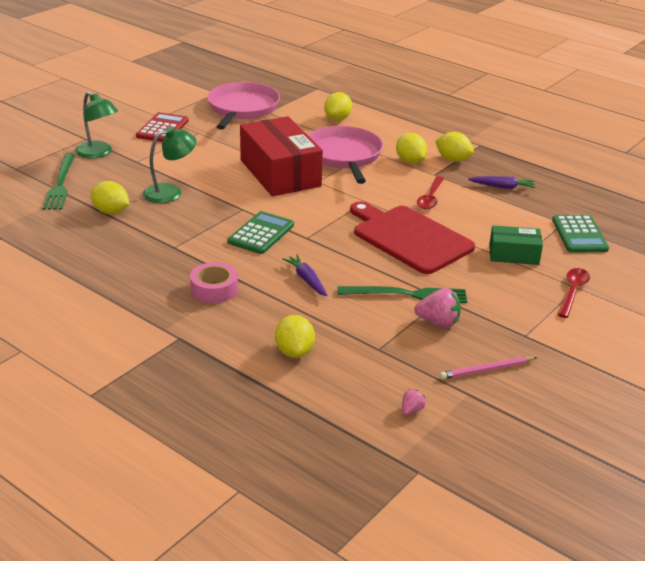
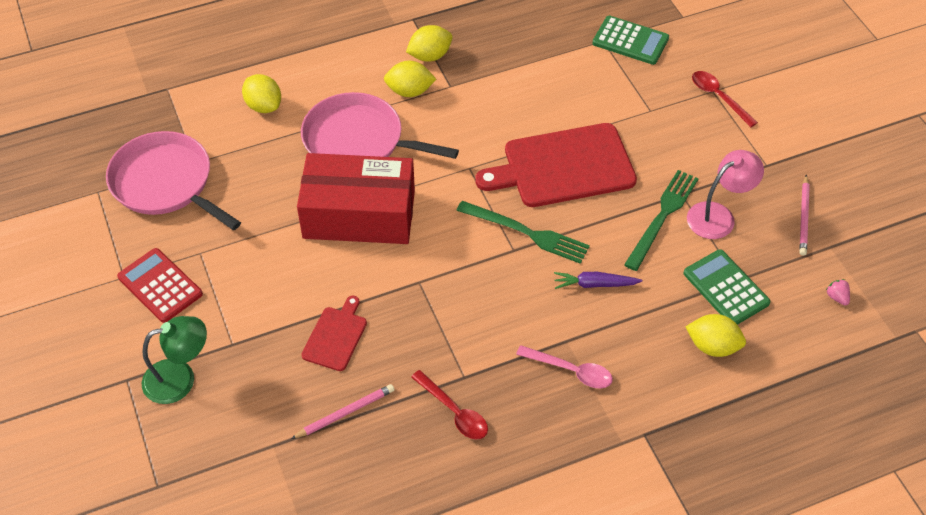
camera: 60 degrees left, 20 degrees up
green fork [42,153,75,210] -> green fork moved to [456,201,590,264]
yellow lemon [91,181,129,214] -> pink pencil [291,384,394,439]
green lamp [142,127,197,203] -> red cutting board [301,296,367,371]
pink tape [190,262,238,303] -> pink spoon [516,345,613,389]
green calculator [227,211,294,254] -> green calculator moved to [683,249,771,325]
pink strawberry [414,288,461,328] -> pink lamp [687,150,764,239]
red spoon [417,176,444,209] -> red spoon moved to [411,370,488,440]
purple carrot [468,176,536,189] -> none
green box [489,225,543,265] -> none

